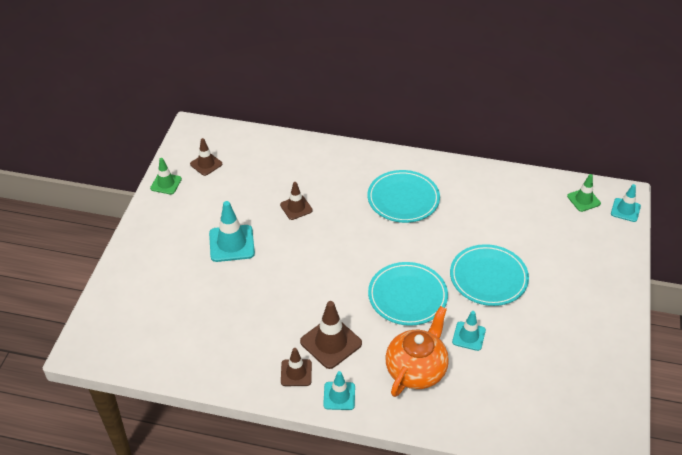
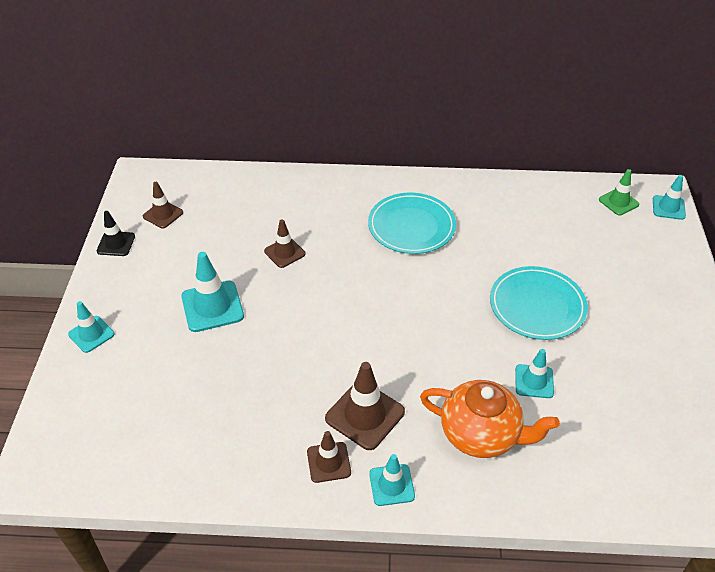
camera: 10 degrees left, 0 degrees up
green traffic cone [150,158,182,195] -> black traffic cone [97,211,135,256]
turquoise plate [368,262,448,326] -> none
orange teapot [385,306,449,397] -> orange teapot turned 90 degrees clockwise [420,380,560,458]
none -> turquoise traffic cone [68,301,115,353]

